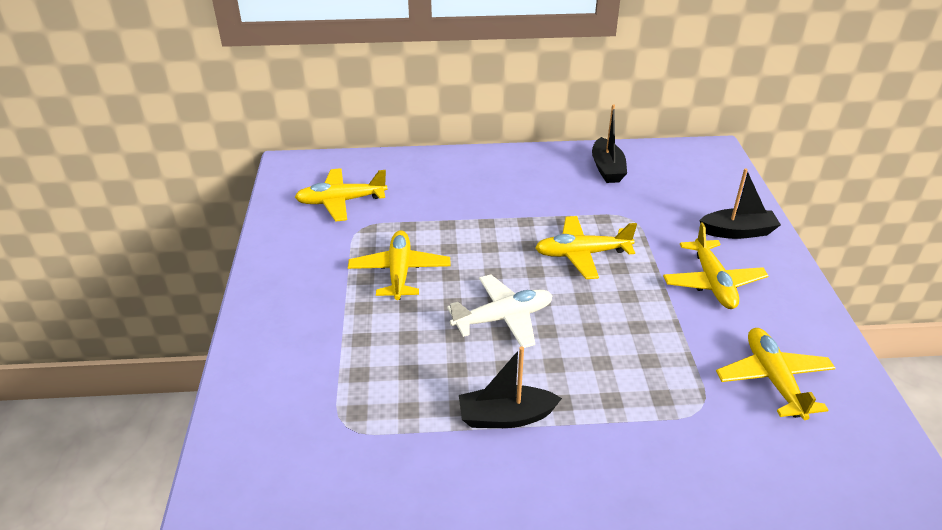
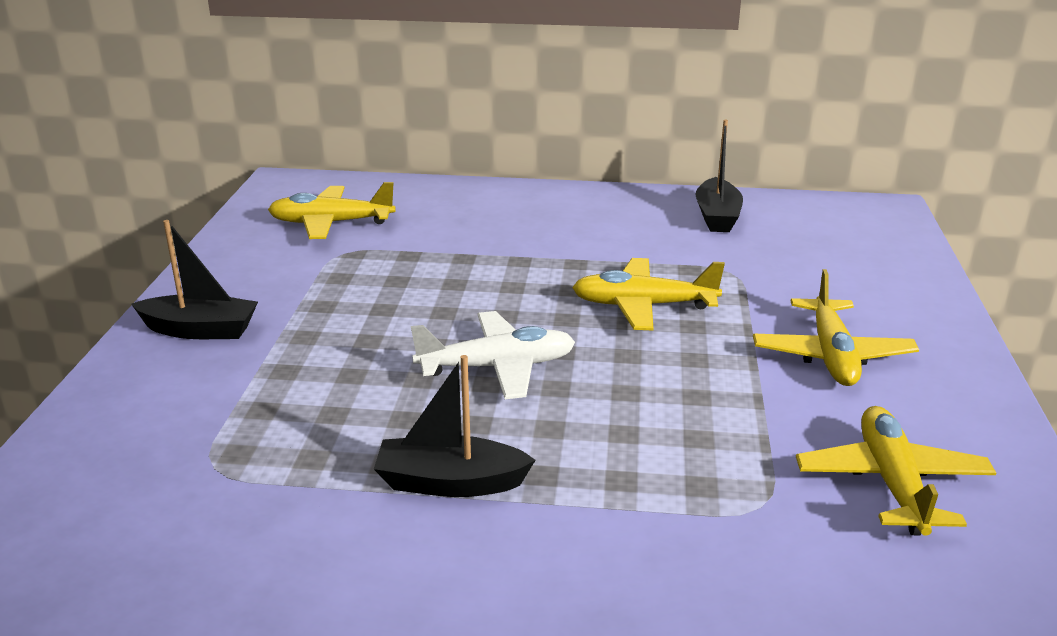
camera: 10 degrees right, 10 degrees down
yellow plane [348,230,450,300] -> none
black boat [699,168,781,239] -> black boat moved to [131,220,258,339]

